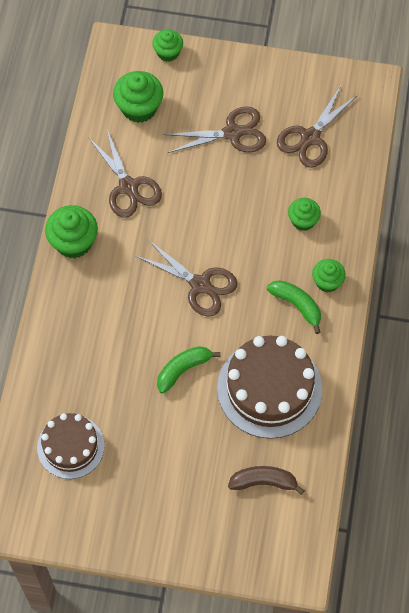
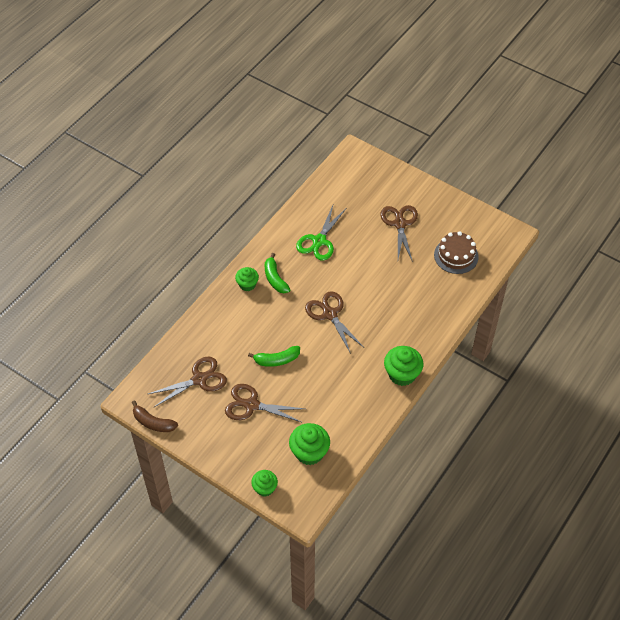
camera: 155 degrees left, 10 degrees down
brown scissors [88,130,162,218] -> brown scissors moved to [380,205,418,262]
green banana [157,346,220,394] -> green banana moved to [248,346,300,367]
brown cake [217,336,322,439] -> green scissors [296,205,346,260]
brown banana [228,466,305,495] -> brown banana moved to [132,400,178,432]
green cupcake [288,198,321,231] -> none

